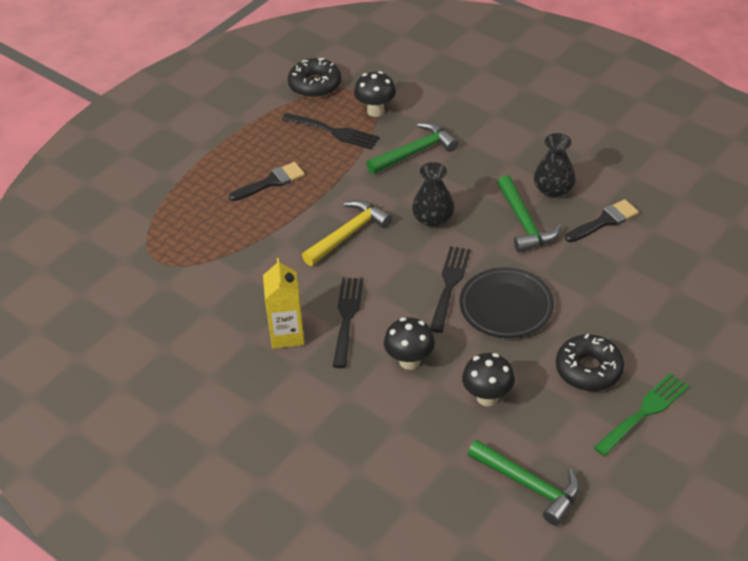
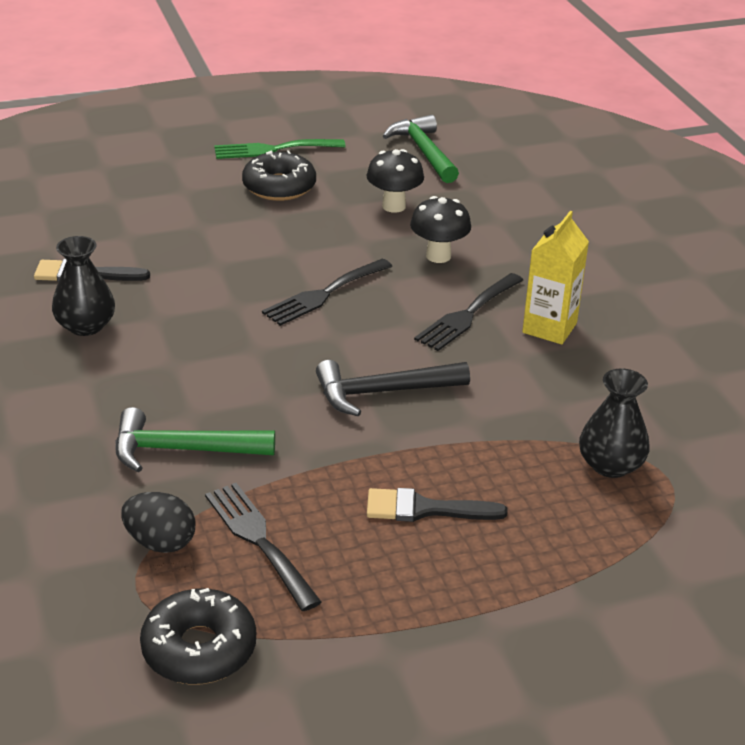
camera: 150 degrees left, 10 degrees down
yellow hammer [302,200,392,266] -> black hammer [316,360,470,416]
black mushroom [354,71,396,117] -> black egg [121,492,196,553]
black vase [412,162,455,227] -> black vase moved to [579,369,650,478]
black plate [459,267,554,338] -> none
green hammer [497,175,562,253] -> none

